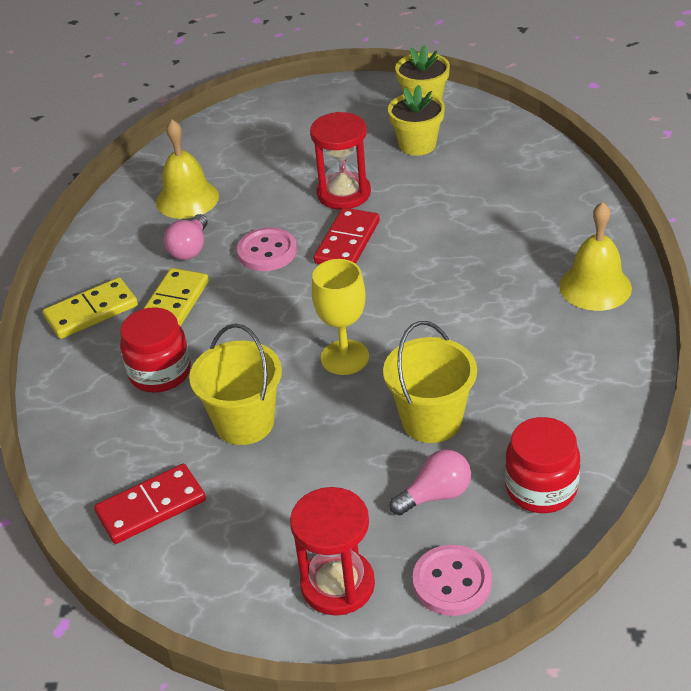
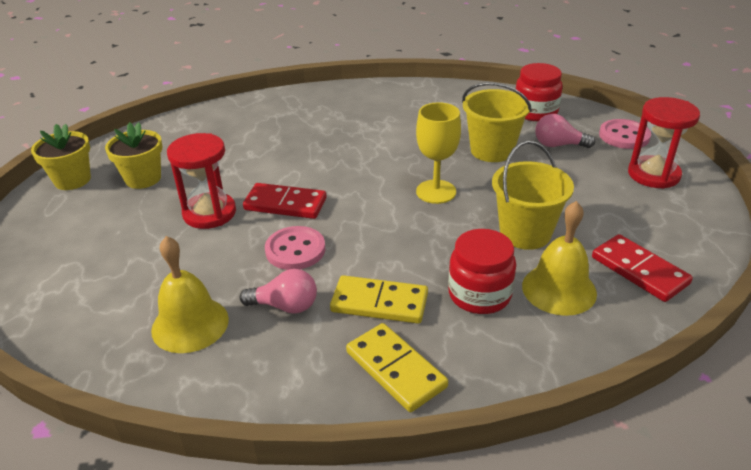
camera: 100 degrees left, 5 degrees down
pink light bulb [389,449,471,516] -> pink light bulb turned 45 degrees counterclockwise [535,114,595,148]
yellow bell [559,202,632,311] -> yellow bell moved to [522,201,597,316]

